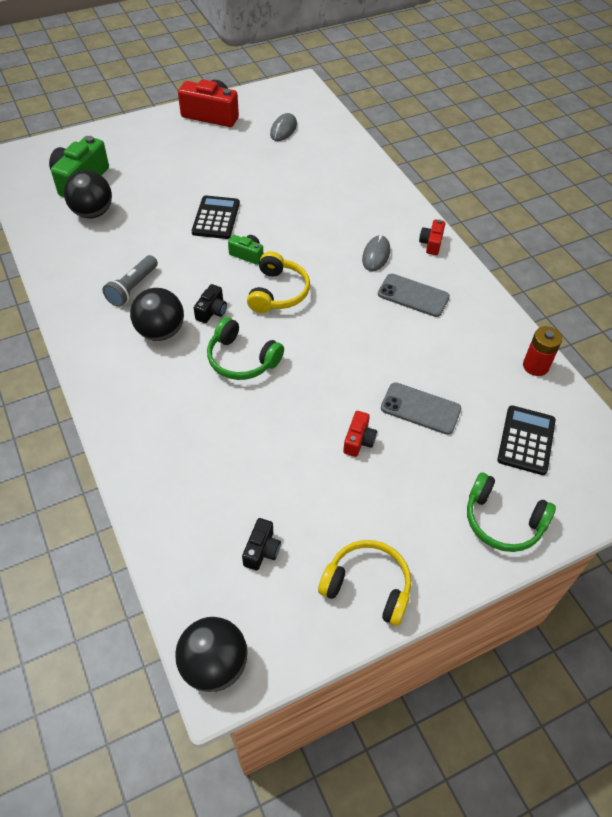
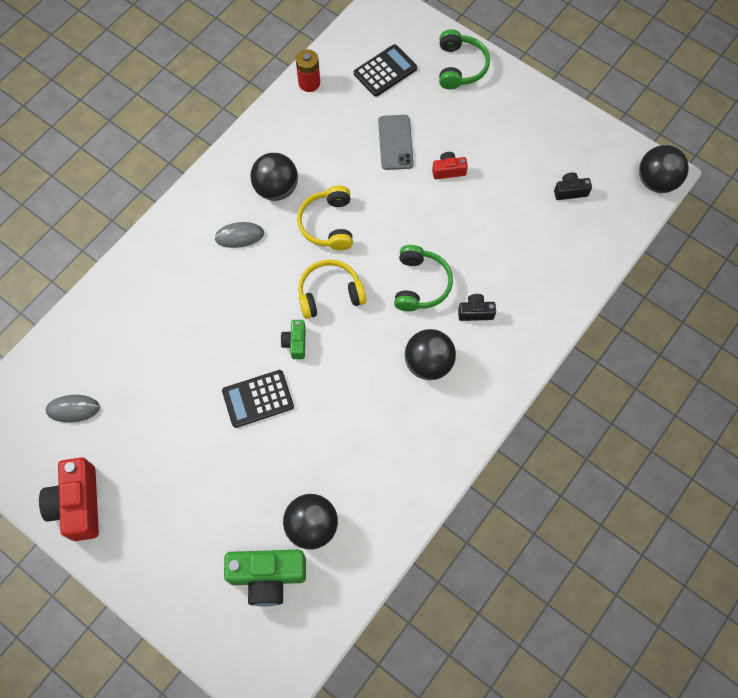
camera: 115 degrees left, 15 degrees up
grey flashlight [102,255,158,307] -> none
black camera [194,284,227,323] -> black camera moved to [458,294,496,321]
yellow headphones [318,540,411,626] -> yellow headphones moved to [297,186,353,250]
grey phone [378,274,450,317] -> black ball [250,153,298,201]
red camera [419,219,446,255] -> none
black calculator [497,405,556,475] -> black calculator turned 150 degrees clockwise [354,44,417,97]

